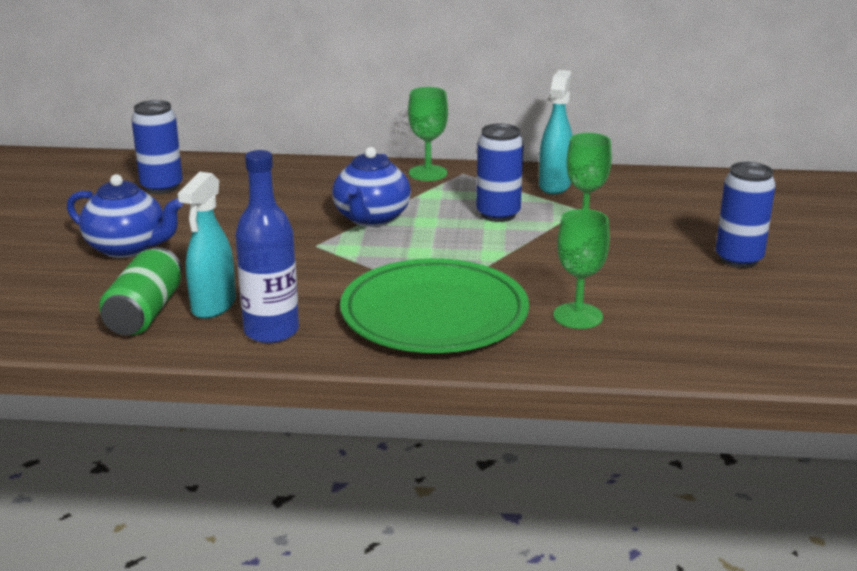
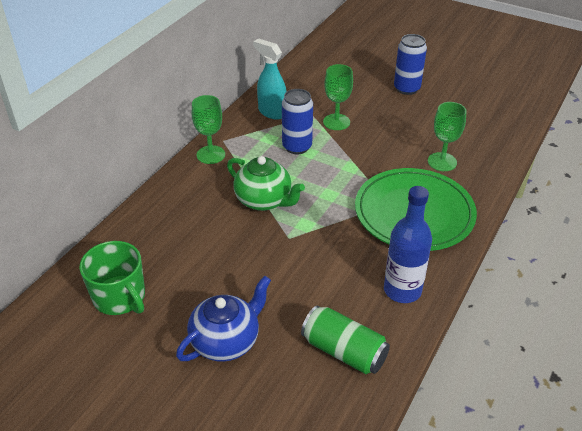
camera: 65 degrees left, 15 degrees up
blue can [131,100,183,194] -> green mug [79,241,145,315]
turquoise spray bottle [177,171,236,319] -> none
blue teapot [332,147,411,227] -> green teapot [227,156,305,211]

